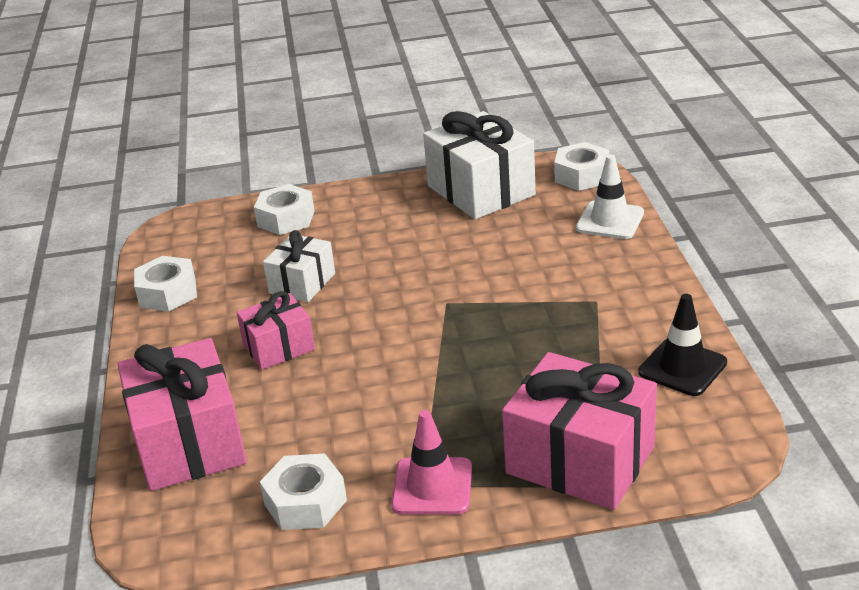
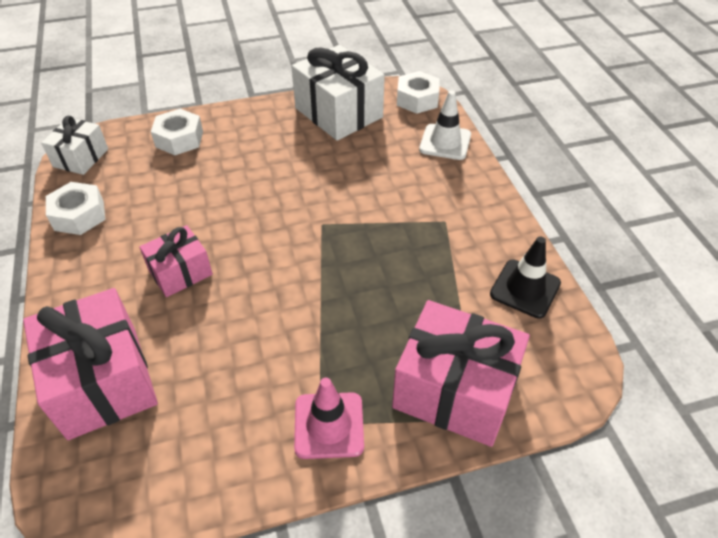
camera: 10 degrees left, 15 degrees up
white nut [260,453,347,530] -> none
white gift [263,230,335,302] -> white gift moved to [41,116,108,175]

